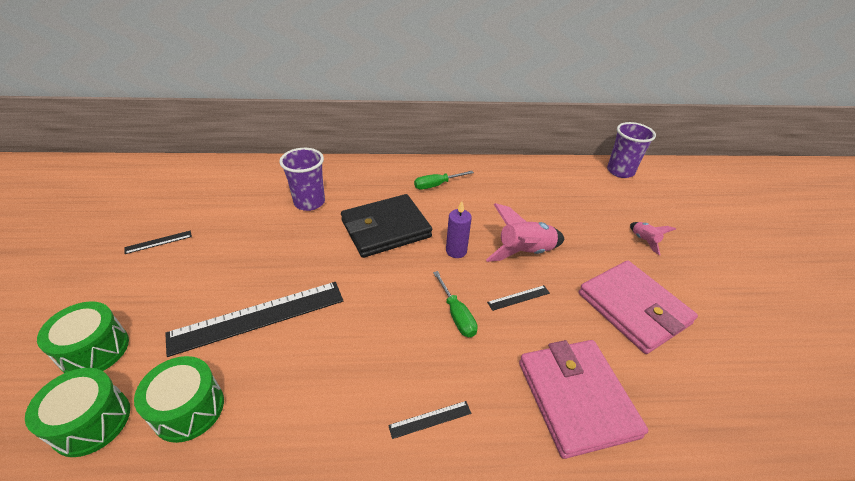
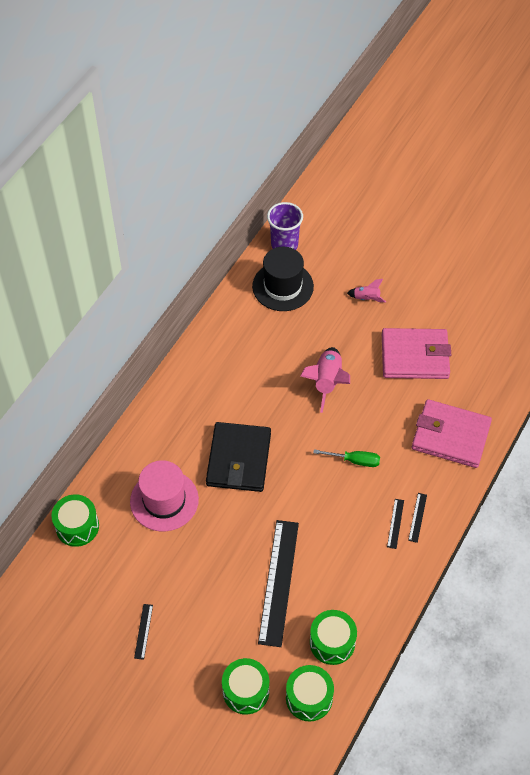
camera: 55 degrees left, 15 degrees up
purple cup [279,148,325,211] -> pink hat [130,460,199,531]
green screwdriver [414,171,474,190] -> none
purple candle [446,201,472,258] -> none
black ruler [487,285,550,311] -> black ruler moved to [387,499,404,549]
none -> green drum [51,494,99,547]
none -> black hat [252,247,314,311]

